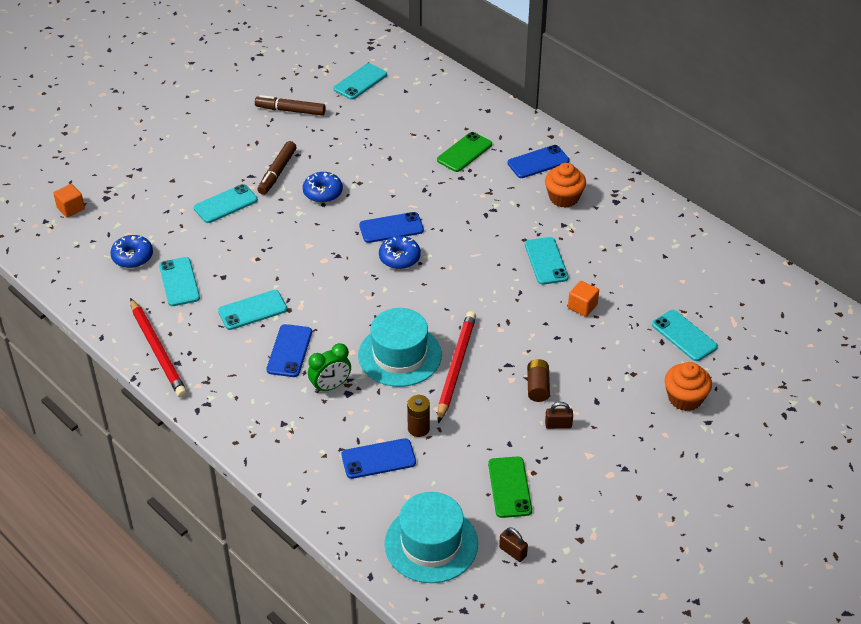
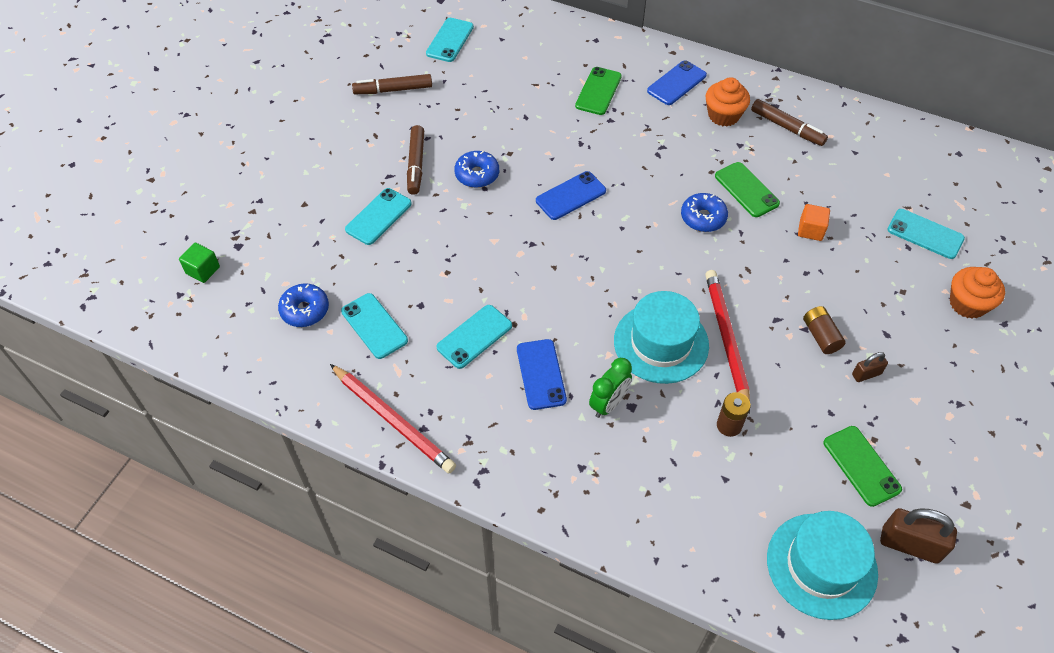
camera: 20 degrees left, 10 degrees up
orange cube [53,184,85,218] -> green cube [179,243,220,283]
blue phone [342,438,416,479] -> none
blue donut [379,236,421,269] -> blue donut moved to [681,193,728,232]
brown padlock [499,527,528,562] -> brown padlock [880,508,957,564], size x1.82
turquoise phone [525,237,568,285] -> green phone [715,162,780,217]
none -> brown marker [751,99,828,146]

